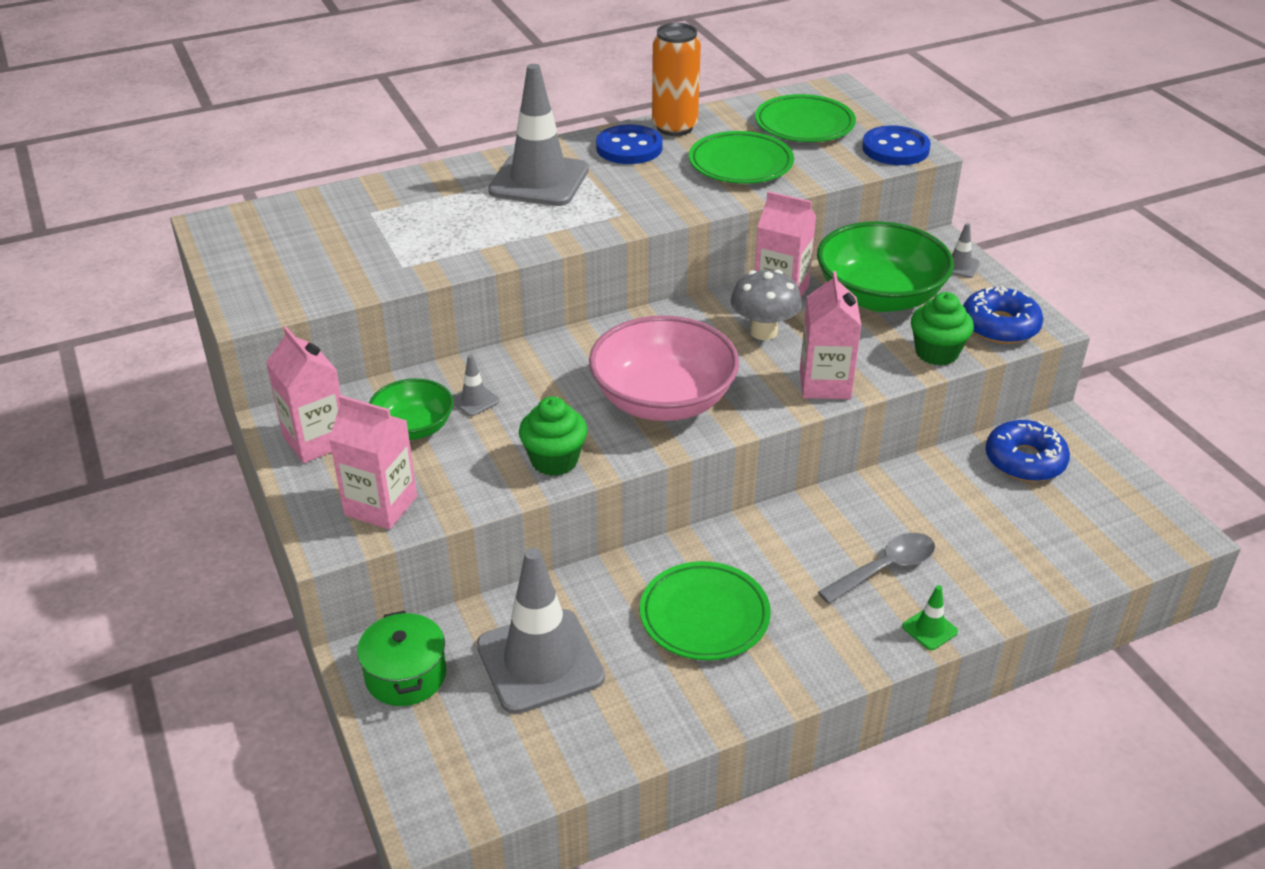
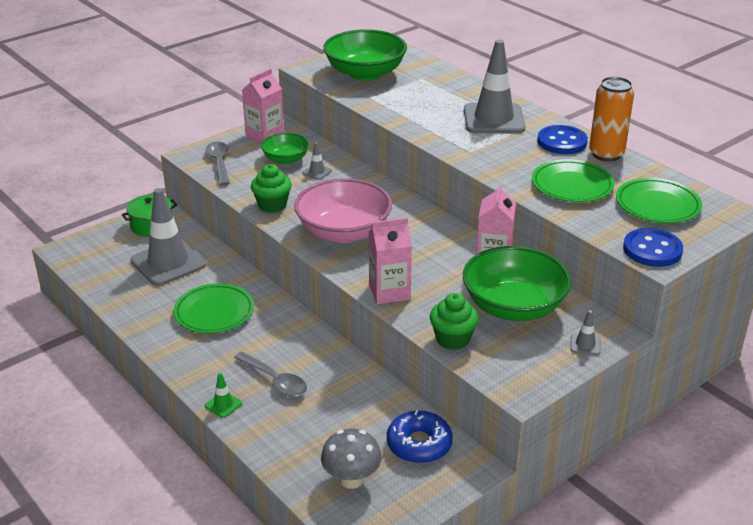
camera: 75 degrees right, 5 degrees down
pink carton [329,395,417,530] -> grey spoon [206,142,230,185]
grey mushroom [731,270,802,340] -> grey mushroom moved to [321,428,382,489]
blue donut [963,285,1043,344] -> none
none -> green bowl [323,29,407,81]

